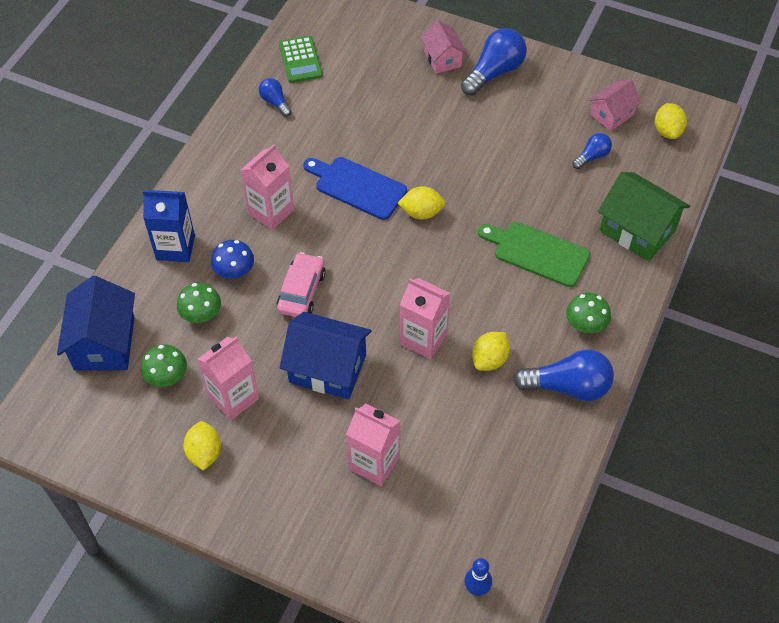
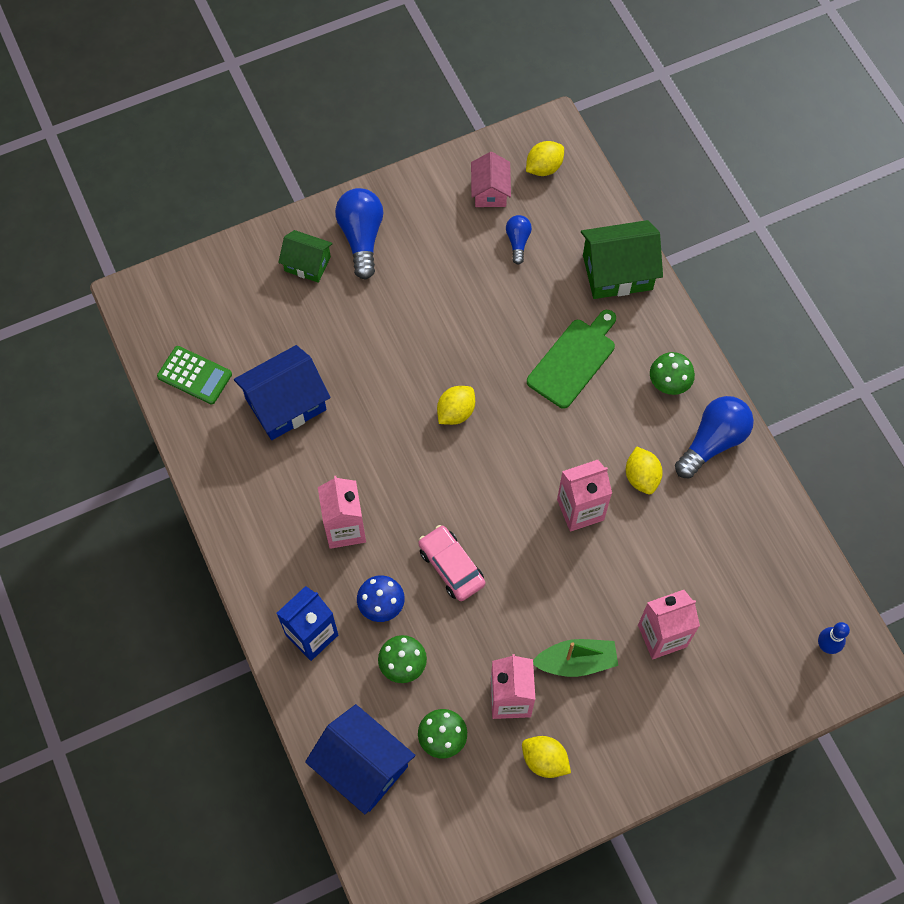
camera: 50 degrees left, 10 degrees up
blue light bulb [259,78,292,117] -> none
blue house [280,312,371,399] -> blue house moved to [234,345,330,440]
blue cutting board [303,157,407,220] -> none
pink house [421,20,467,74] -> green house [278,230,333,283]
green cutting board [478,222,590,287] -> green cutting board turned 150 degrees clockwise [527,310,616,409]
yellow lemon [655,103,687,139] -> yellow lemon turned 75 degrees counterclockwise [526,141,564,176]
none -> green boat [533,639,618,677]

